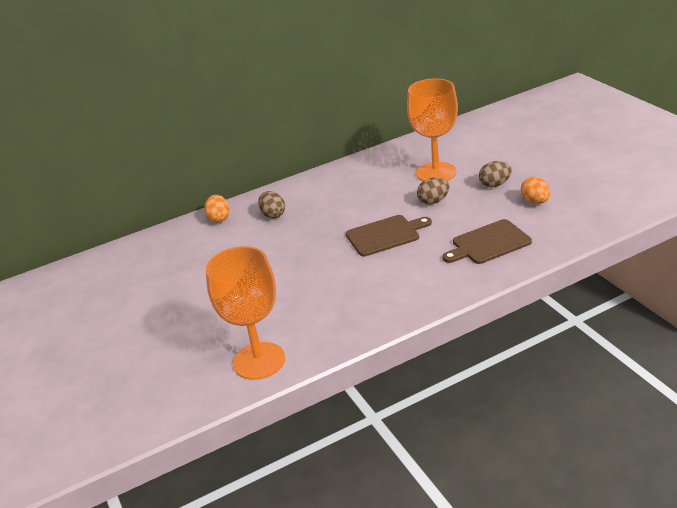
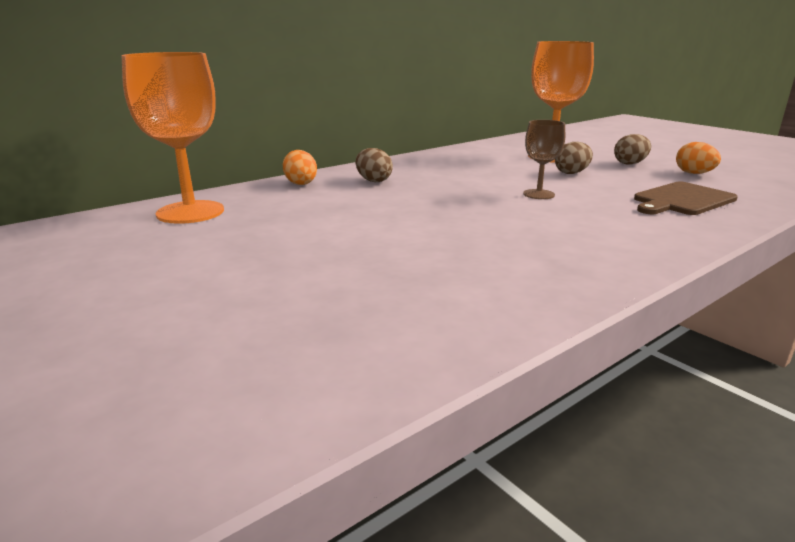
camera: 15 degrees left, 10 degrees down
orange goblet [206,246,285,380] -> orange goblet moved to [121,52,224,224]
brown cutting board [346,215,432,256] -> brown goblet [523,120,565,199]

